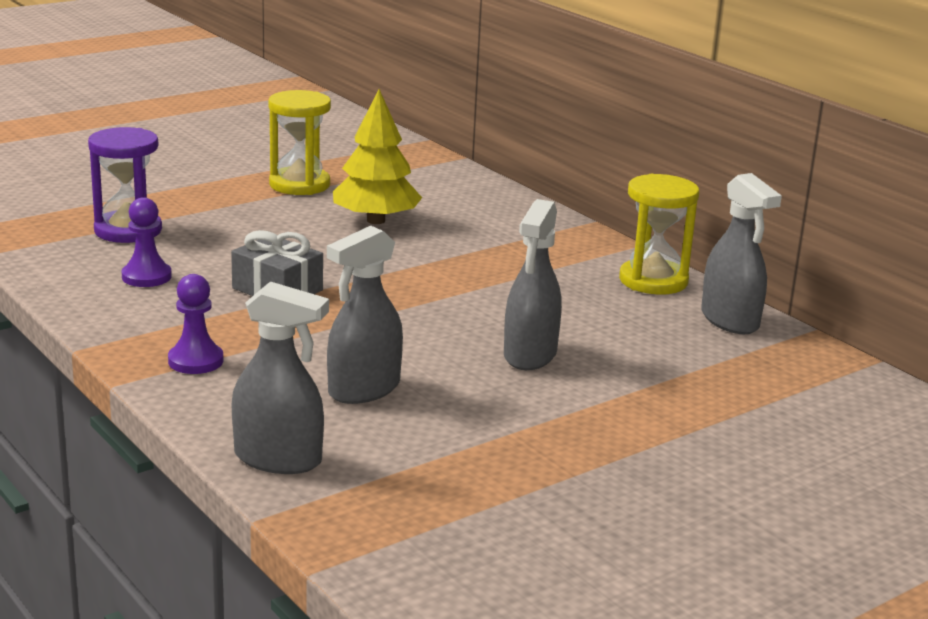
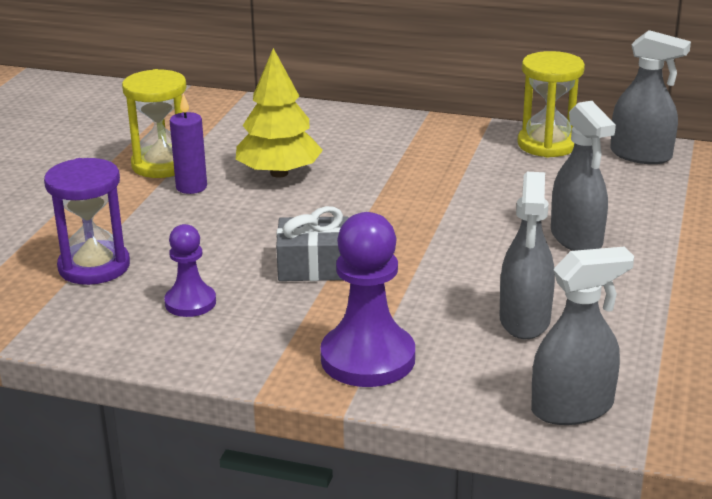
camera: 35 degrees left, 5 degrees up
purple pawn [168,274,224,374] -> purple pawn [320,212,415,387], size x1.73
none -> purple candle [170,93,207,194]

